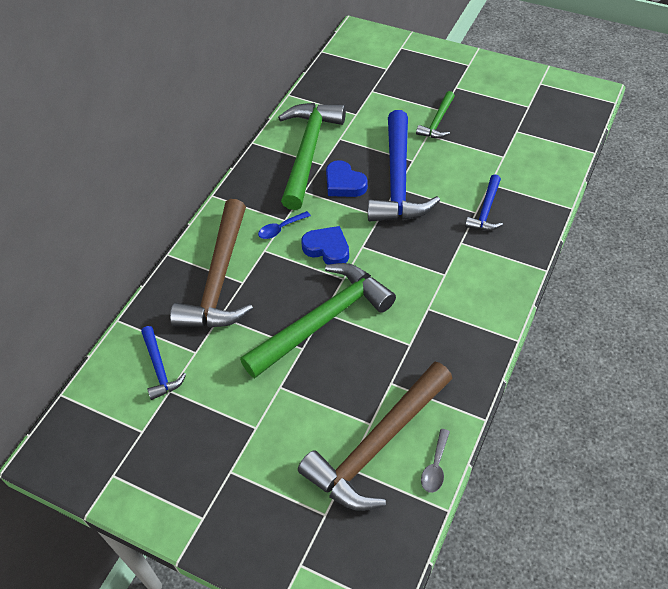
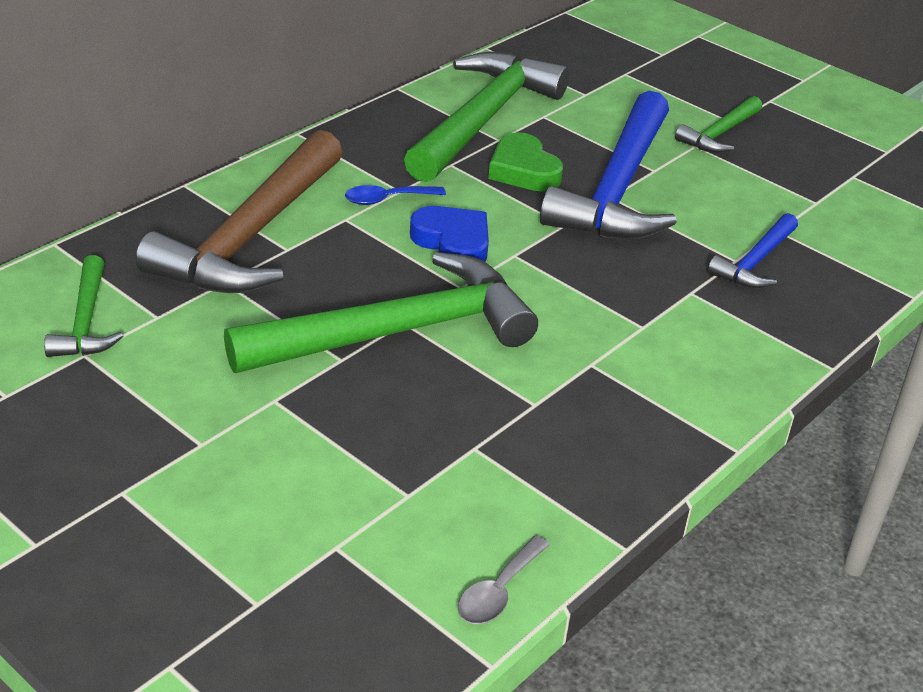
camera: 10 degrees right, 15 degrees down
blue hammer [141,326,186,400] -> green hammer [44,255,123,357]
brown hammer [298,361,453,511] -> none
blue heart [326,160,368,197] -> green heart [488,132,563,192]

